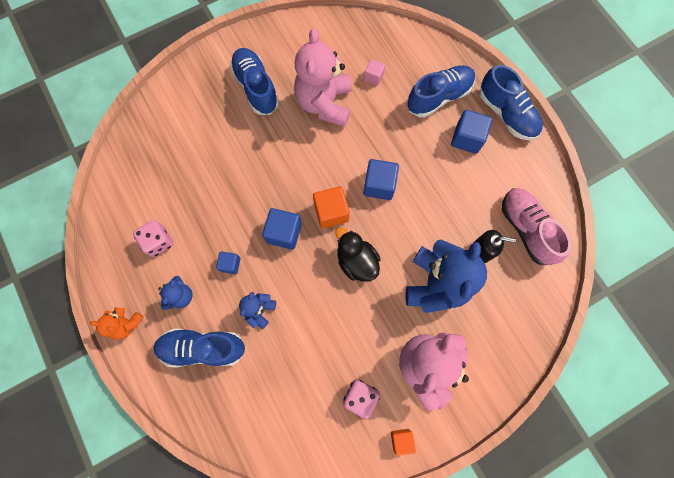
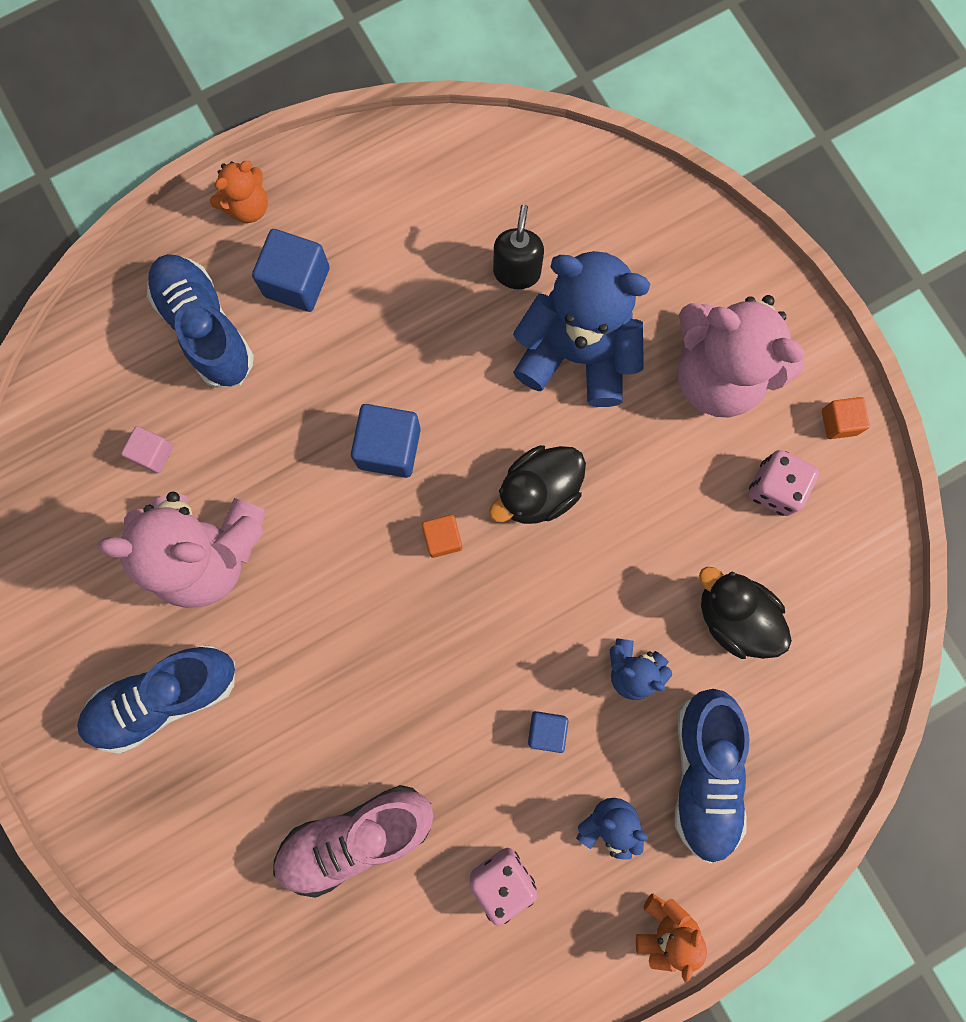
camera: 90 degrees left, 5 degrees up
blue cube [262,208,302,250] -> none
orange cube [313,186,350,228] -> orange cube [422,515,462,558], size x0.59
blue shoe [479,65,543,140] -> orange teddy bear [210,161,268,223]
pink shoe [502,188,571,265] -> pink shoe moved to [273,785,433,898]
none -> black duck [699,567,792,659]

